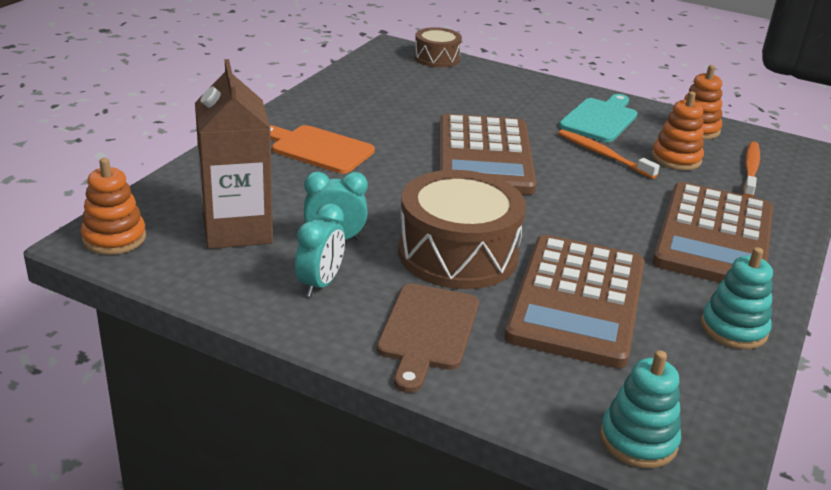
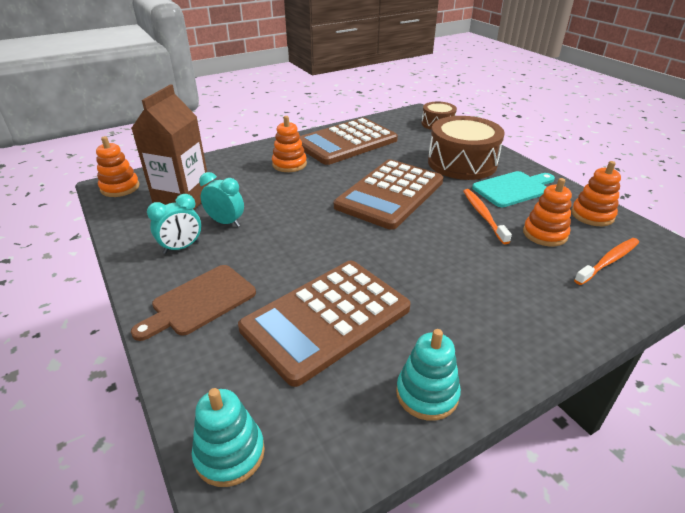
camera: 35 degrees right, 5 degrees up
orange cutting board [270,125,375,174] -> orange stacking toy [272,116,307,172]
brown drum [398,170,526,289] -> brown drum moved to [428,116,505,180]
brown calculator [652,182,773,283] -> brown calculator moved to [299,118,398,165]

